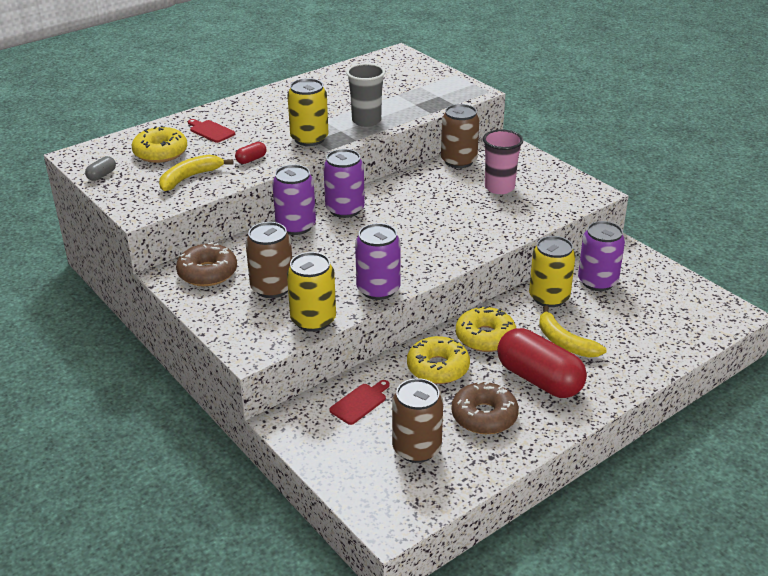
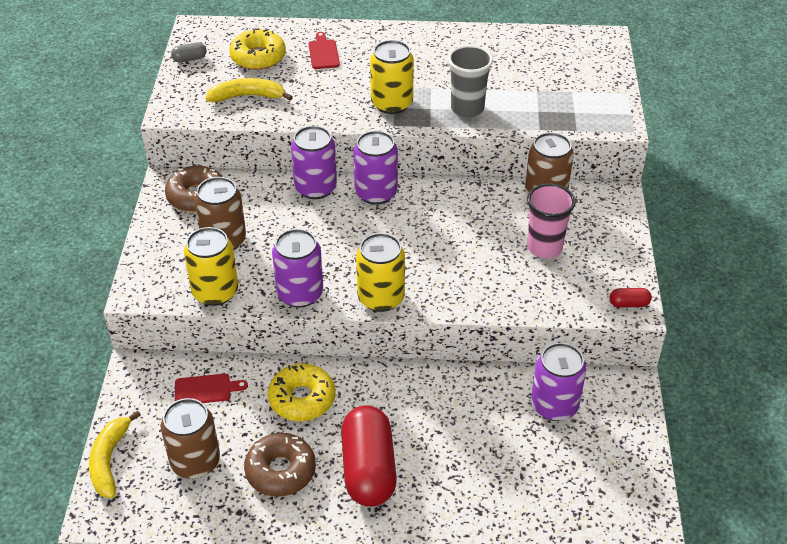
camera: 40 degrees right, 10 degrees up
red capsule [235,142,267,164] -> red capsule moved to [610,288,652,308]
yellow donut [456,306,516,352] -> none
yellow can [529,236,576,307] -> yellow can moved to [356,233,405,312]
yellow banana [539,305,606,357] -> yellow banana moved to [89,411,141,498]

